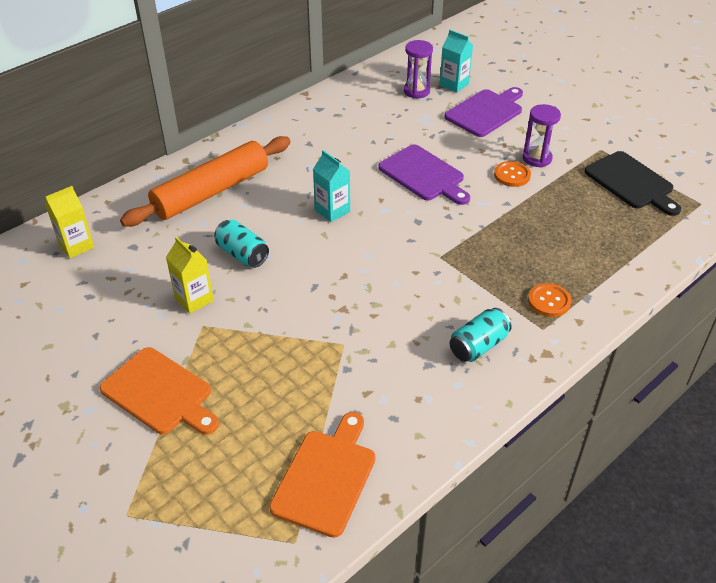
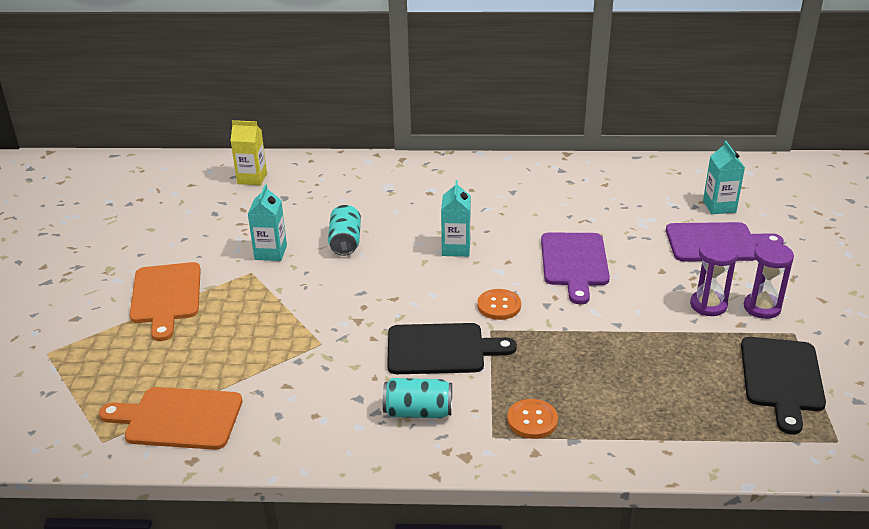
camera: 45 degrees right, 10 degrees down
orange rolling pin [120,136,291,227] -> none
yellow carton [166,237,214,314] -> turquoise carton [248,184,287,261]
orange cutting board [269,412,375,538] -> orange cutting board turned 150 degrees counterclockwise [99,387,243,450]
purple hourglass [404,40,433,99] -> purple hourglass moved to [744,241,794,319]
orange button [494,161,531,187] -> orange button moved to [477,289,521,320]
none -> black cutting board [387,323,517,374]

